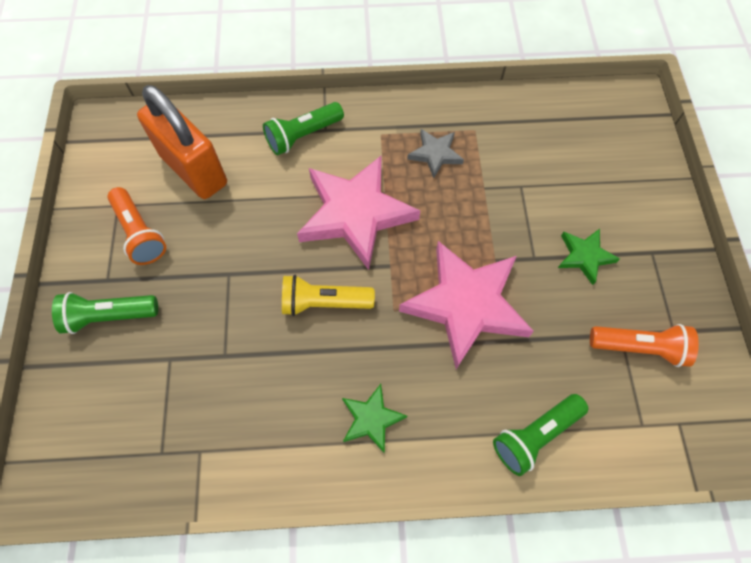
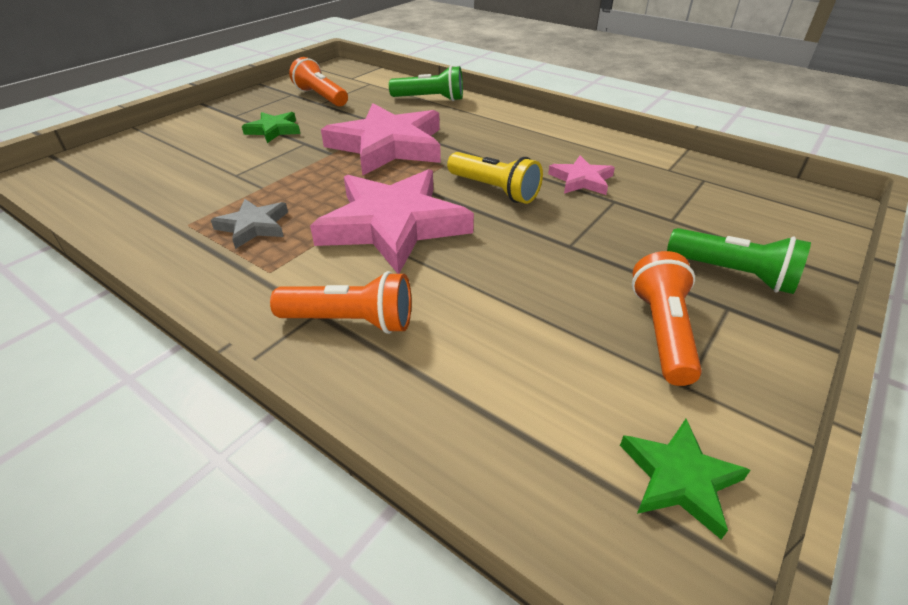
camera: 140 degrees left, 25 degrees down
orange padlock [137,85,227,199] -> none
green flashlight [263,102,344,155] -> orange flashlight [270,271,412,334]
green star [342,384,407,454] -> green star moved to [620,419,751,539]
none -> pink star [548,155,615,195]

